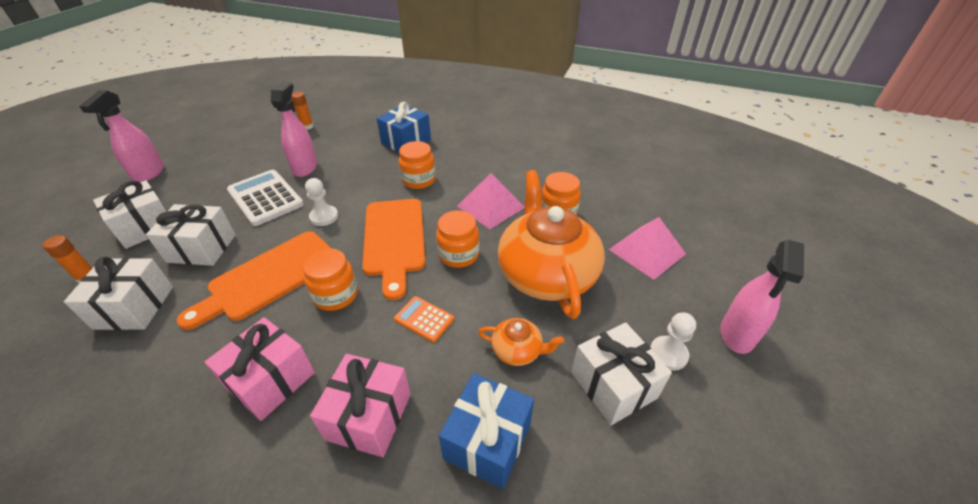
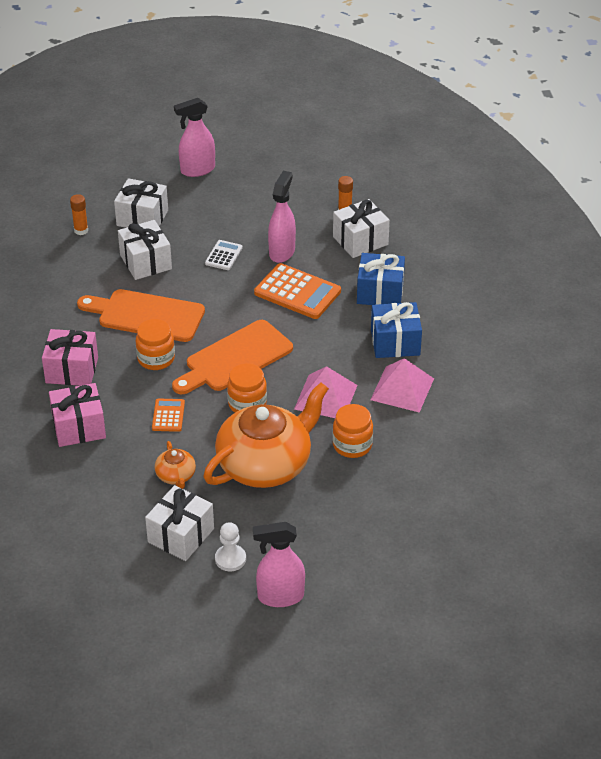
camera: 60 degrees right, 0 degrees up
white gift [64,257,173,330] -> white gift moved to [333,199,390,258]
white calculator [227,170,304,226] -> white calculator [205,240,243,270], size x0.53
pink spray bottle [271,81,317,177] -> pink spray bottle turned 45 degrees counterclockwise [268,171,296,263]
white pawn [305,178,338,226] -> none
orange jar [398,141,436,189] -> none
blue gift [439,373,534,489] -> blue gift moved to [371,302,422,358]
pink pyramid [609,217,686,280] -> pink pyramid moved to [370,358,434,413]
none -> orange calculator [254,263,341,319]

